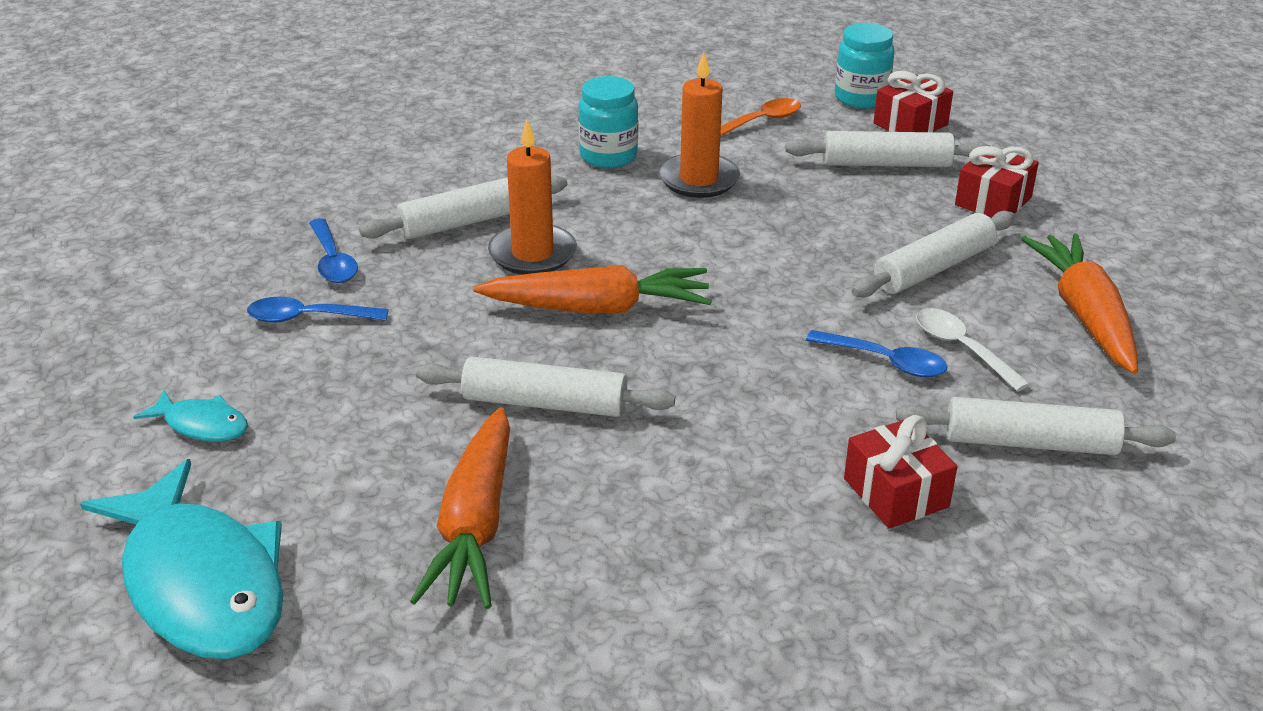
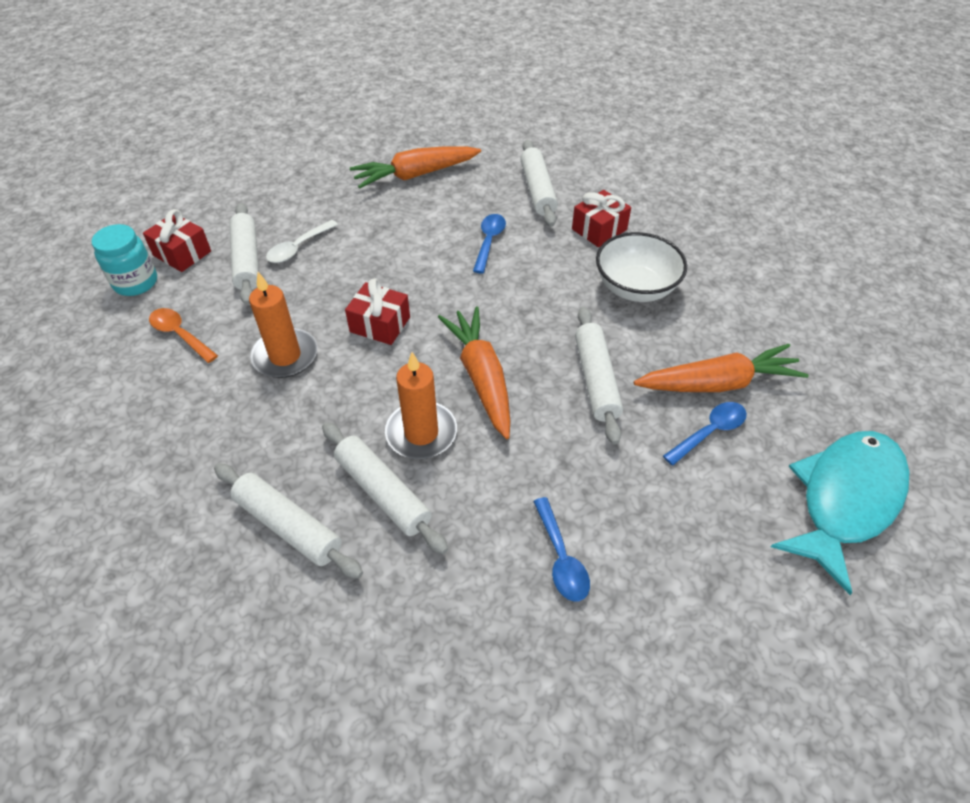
camera: 105 degrees left, 15 degrees up
turquoise fish [133,390,248,442] -> none
blue spoon [309,218,358,283] -> blue spoon moved to [663,402,747,465]
turquoise jar [578,76,638,168] -> none
white rolling pin [852,211,1015,298] -> white rolling pin moved to [214,463,363,579]
white spoon [916,308,1030,391] -> white spoon moved to [266,220,338,263]
red gift [955,146,1039,218] -> red gift moved to [345,278,410,345]
none -> white bowl [596,232,687,302]

